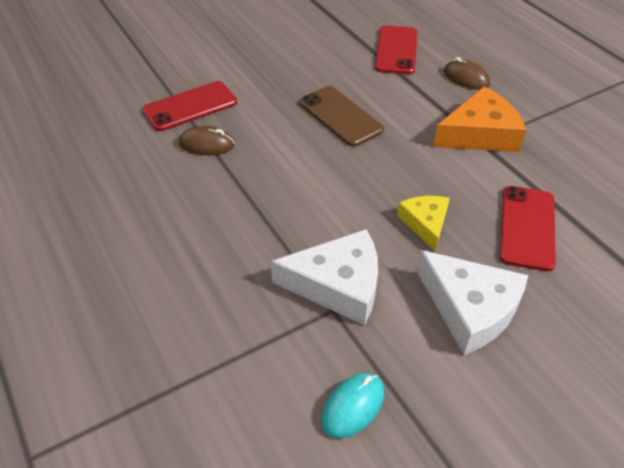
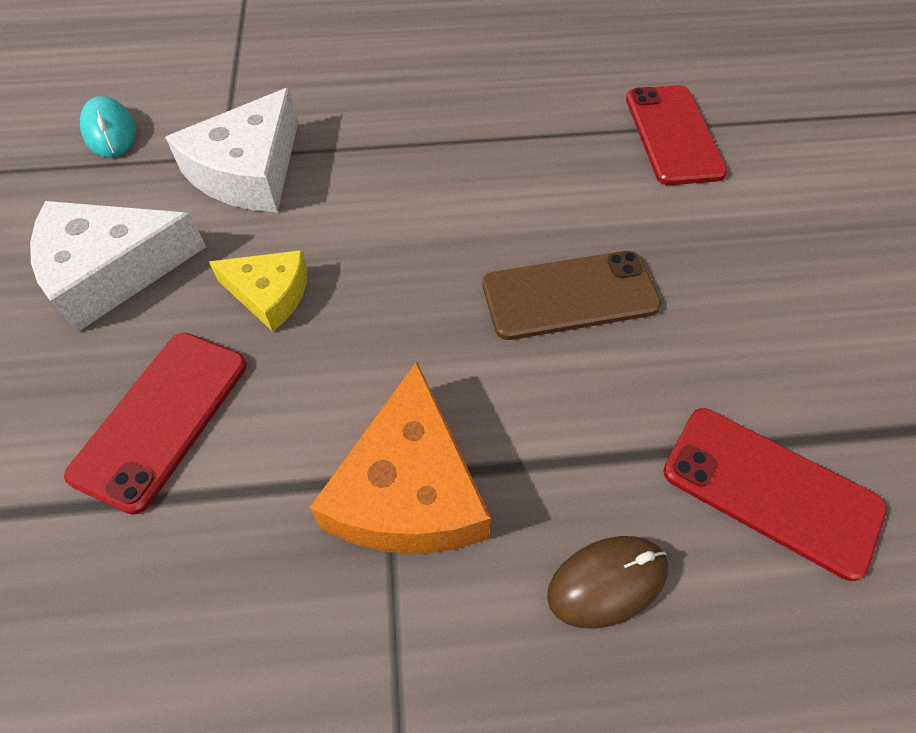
camera: 115 degrees right, 10 degrees up
brown mouse [179,126,235,155] -> none
red phone [499,186,556,271] -> red phone turned 75 degrees clockwise [64,333,247,515]

